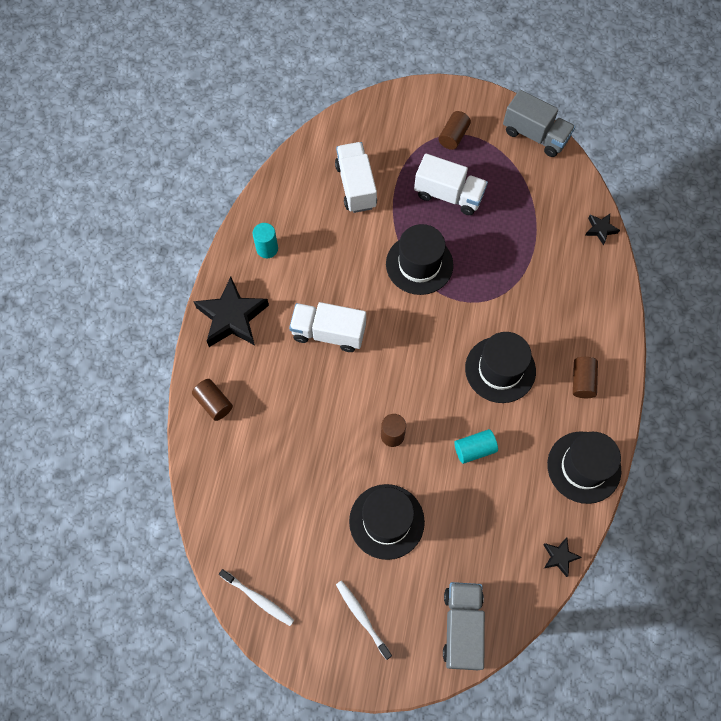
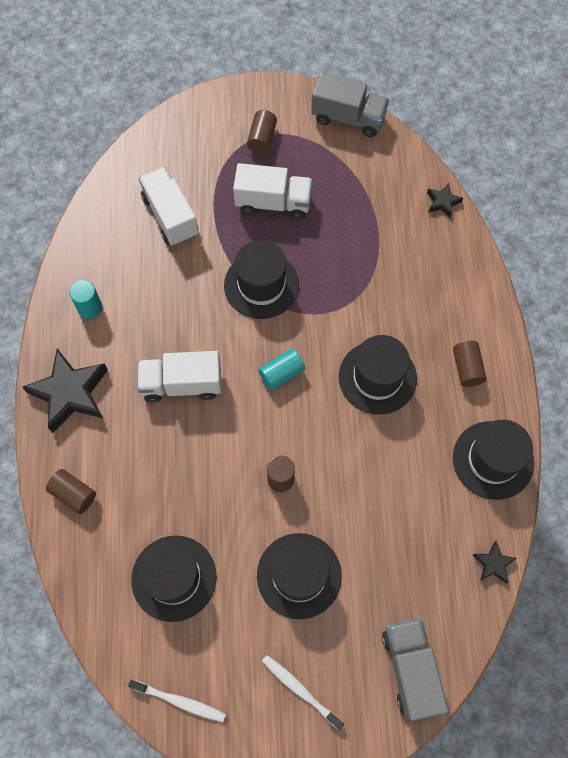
camera: 15 degrees left, 0 degrees up
turquoise cylinder [454,429,498,464] -> turquoise cylinder moved to [258,348,305,391]
none -> black hat [131,535,217,622]

